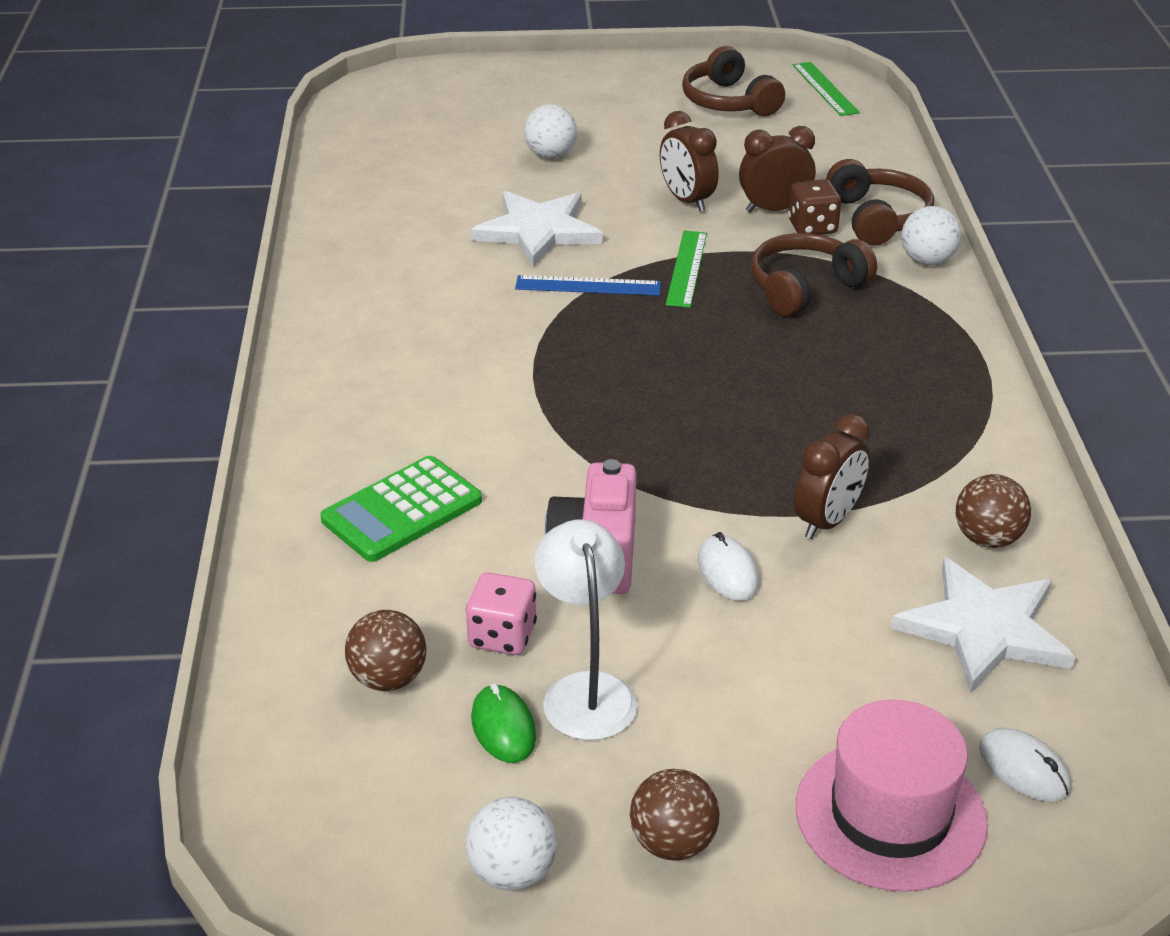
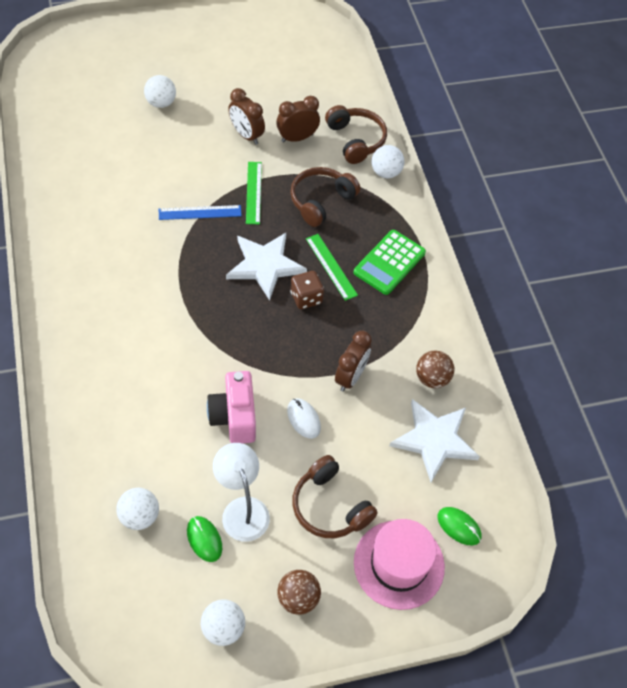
camera: 15 degrees left, 20 degrees up
green calculator [320,456,482,562] -> green calculator moved to [354,230,426,295]
brown ball [345,610,426,691] -> white ball [116,488,159,530]
pink dice [466,572,537,655] -> none
white star [471,191,603,267] -> white star moved to [226,233,307,300]
brown headphones [682,46,785,116] -> brown headphones moved to [292,455,378,538]
brown dice [788,179,841,235] -> brown dice moved to [291,271,324,309]
green ruler [793,62,860,116] -> green ruler moved to [306,234,358,301]
white mouse [979,728,1071,802] -> green mouse [437,507,481,545]

